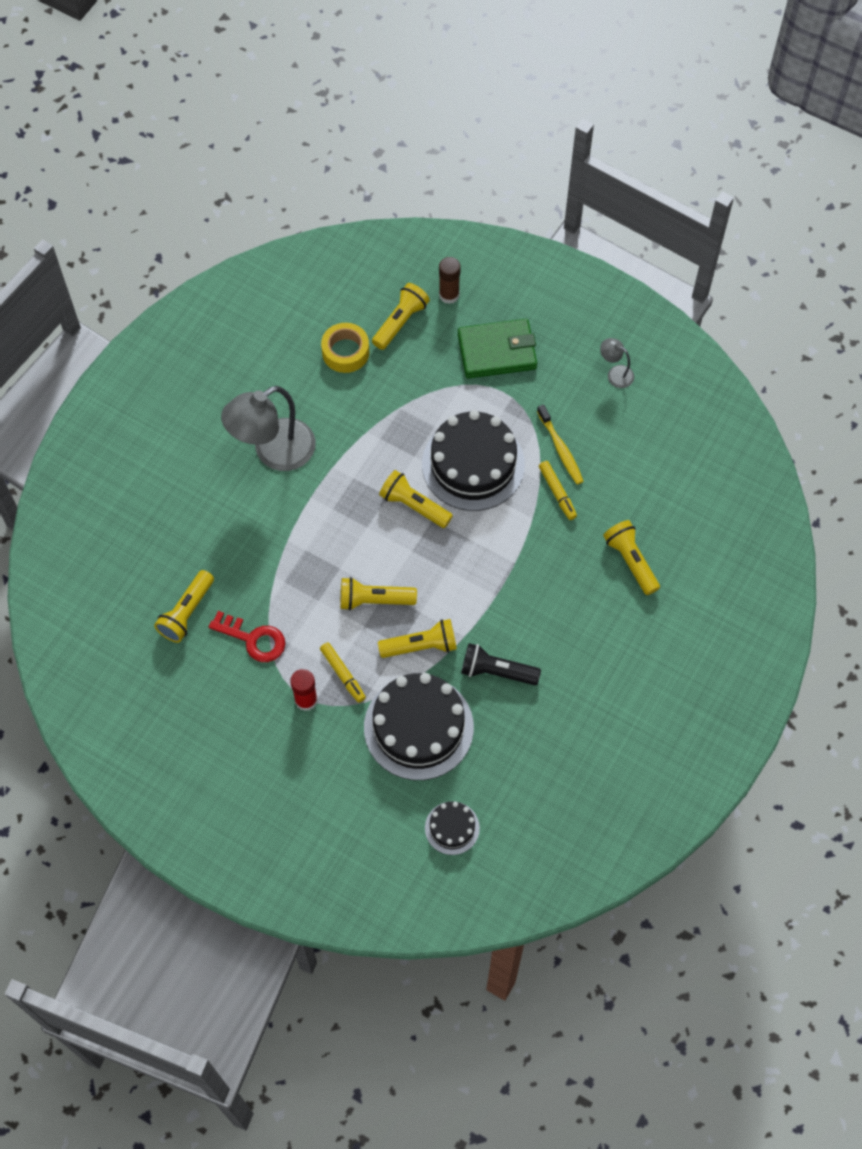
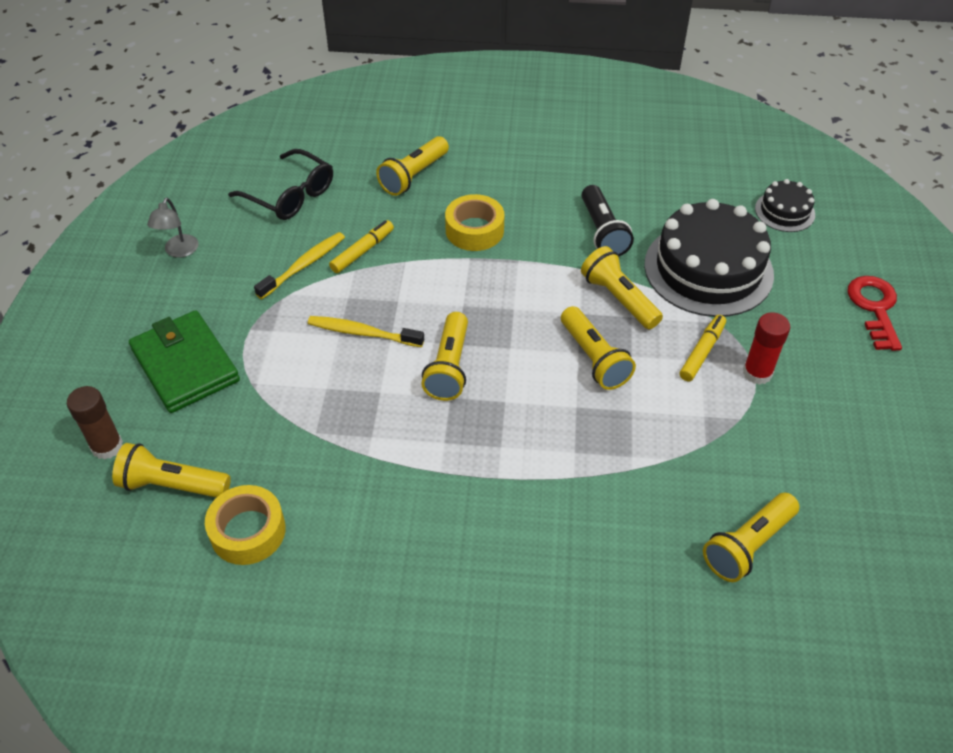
camera: 115 degrees left, 15 degrees down
yellow flashlight [154,570,214,643] -> yellow flashlight turned 135 degrees clockwise [703,493,799,582]
red key [209,611,285,662] -> red key moved to [848,276,902,351]
grey lamp [221,386,316,471] -> none
black cake [422,410,525,511] -> yellow toothbrush [308,316,424,347]
none -> black glasses [228,149,333,220]
none -> yellow tape [445,194,504,251]

